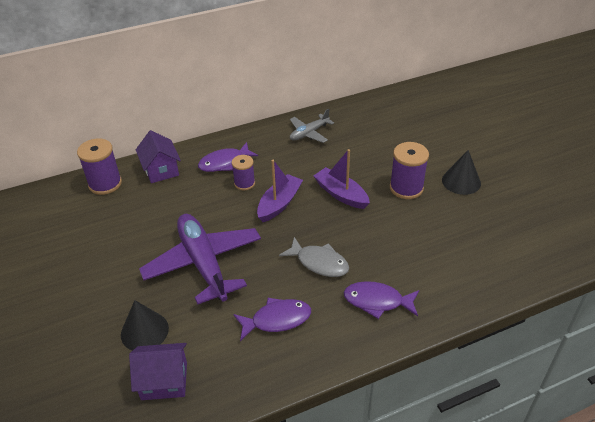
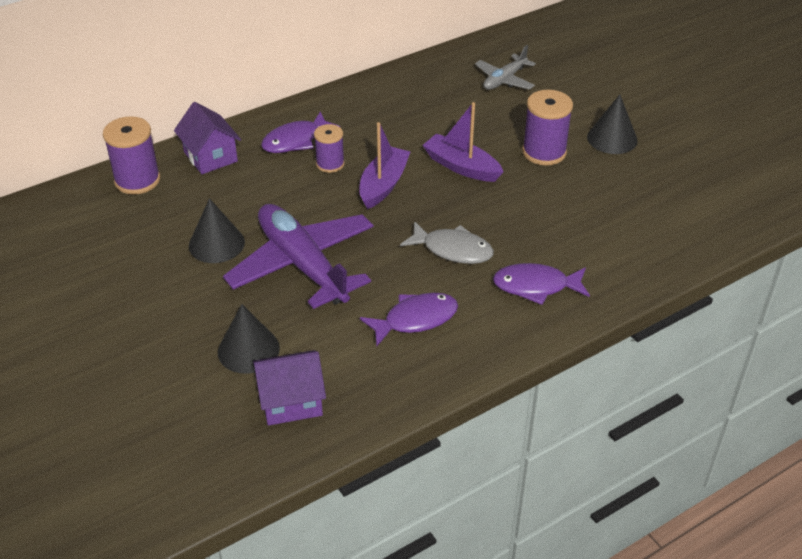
camera: 10 degrees left, 0 degrees up
grey plane [290,108,334,143] -> grey plane moved to [475,45,536,90]
none -> black cone [189,198,245,263]

